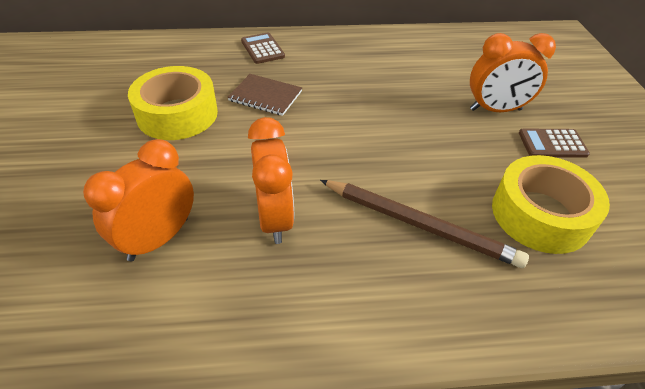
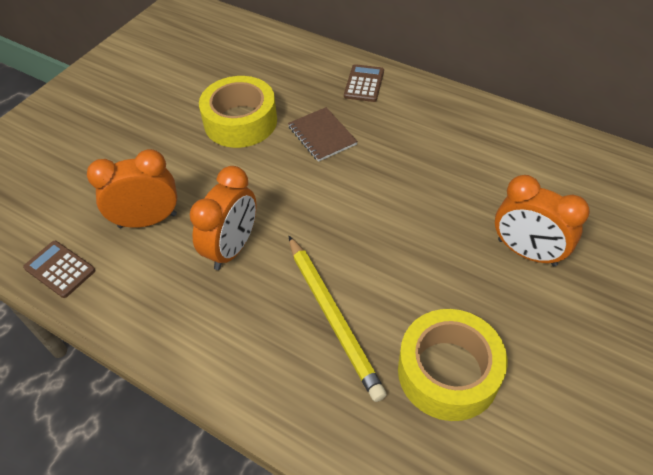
camera: 40 degrees right, 5 degrees up
brown pencil [320,180,529,268] -> yellow pencil [289,236,387,402]
brown calculator [519,128,590,158] -> brown calculator moved to [23,241,96,298]

